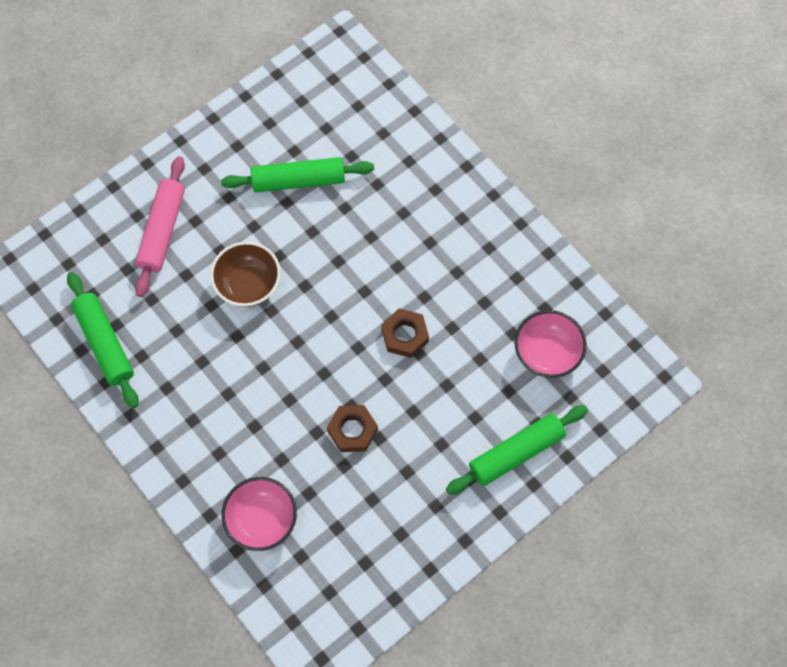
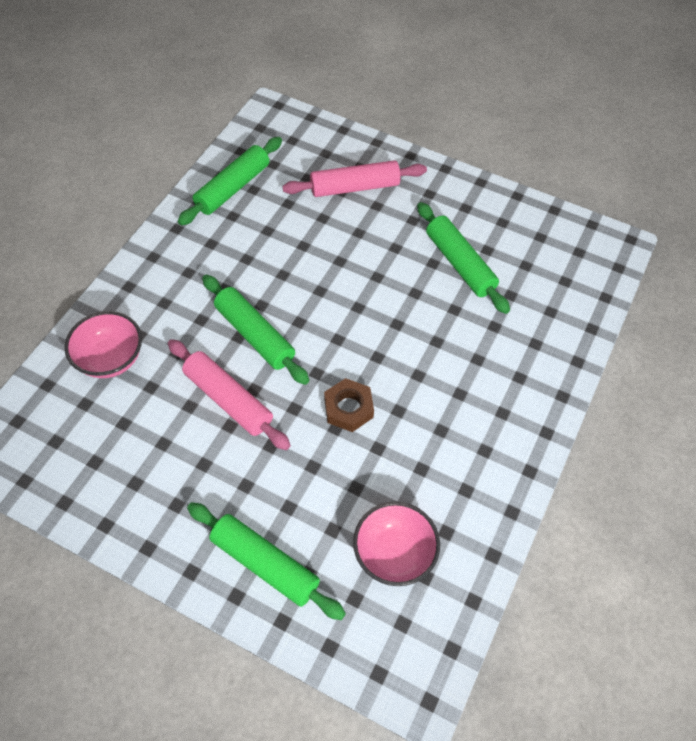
camera: 65 degrees right, 10 degrees down
brown bowl [210,241,281,307] -> none
brown nut [327,405,378,452] -> pink rolling pin [168,339,291,450]
none -> green rolling pin [202,275,309,385]

